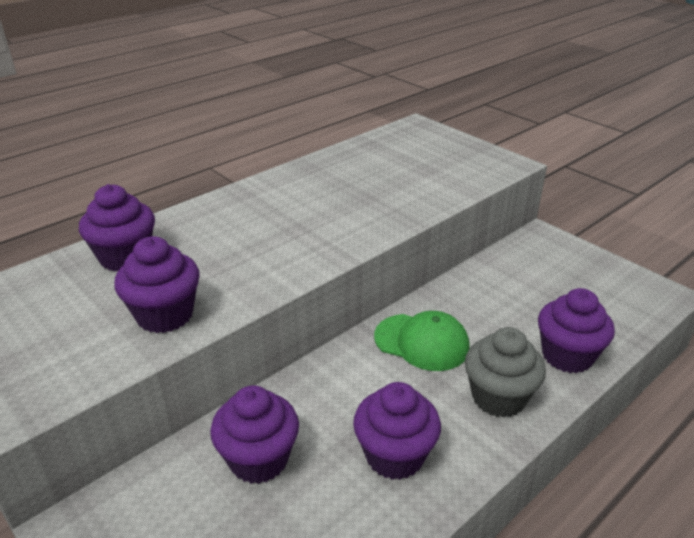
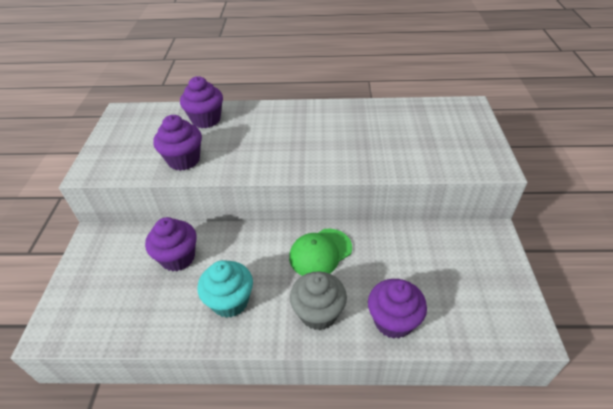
camera: 45 degrees right, 10 degrees up
purple cupcake [353,382,441,480] -> turquoise cupcake [197,260,253,318]
green cap [374,311,470,371] -> green cap turned 75 degrees clockwise [289,229,352,276]

